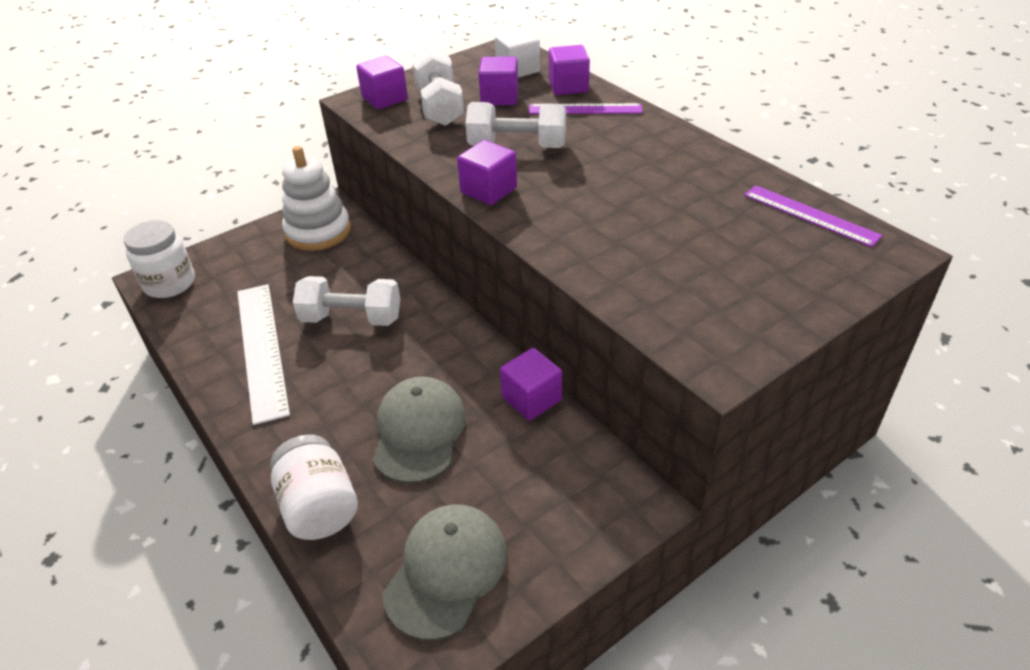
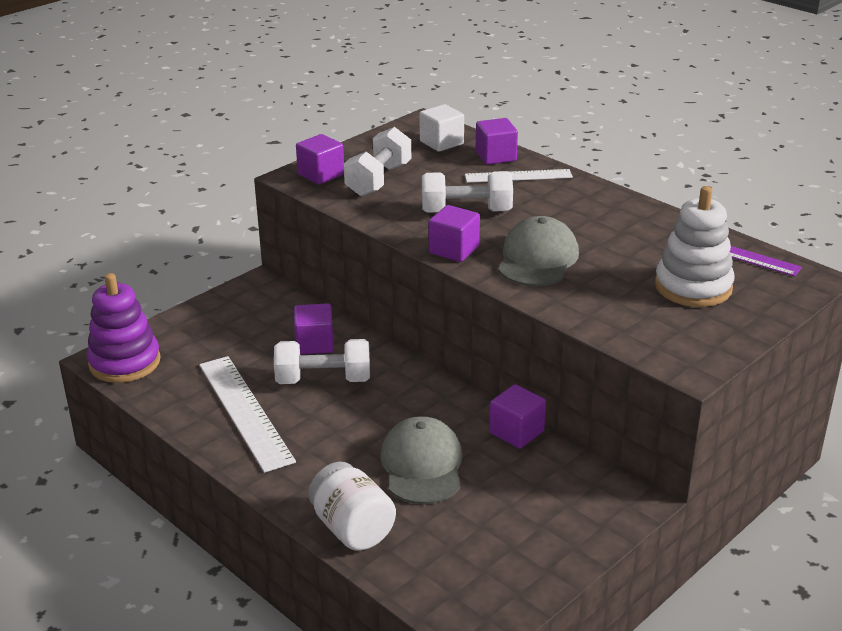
camera: 10 degrees left, 10 degrees down
white jar [124,220,195,298] -> purple stacking toy [86,273,161,383]
white stacking toy [282,146,351,251] -> white stacking toy moved to [655,186,735,307]
grey cap [383,504,507,641] -> grey cap moved to [498,216,579,287]
white dumbbell [413,49,464,126] -> white dumbbell turned 45 degrees clockwise [344,127,411,196]
purple cube [478,56,518,105] -> purple cube moved to [294,303,334,355]
purple ruler [529,103,643,114] -> white ruler [465,169,573,183]

